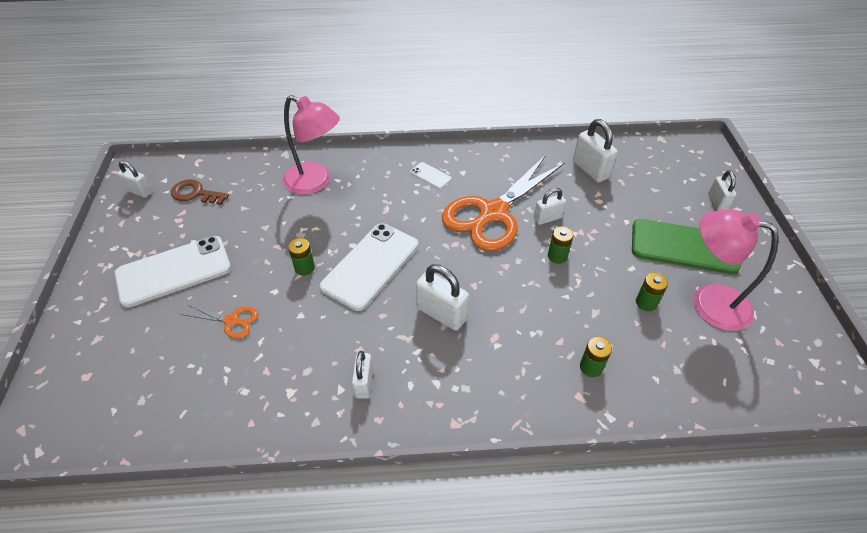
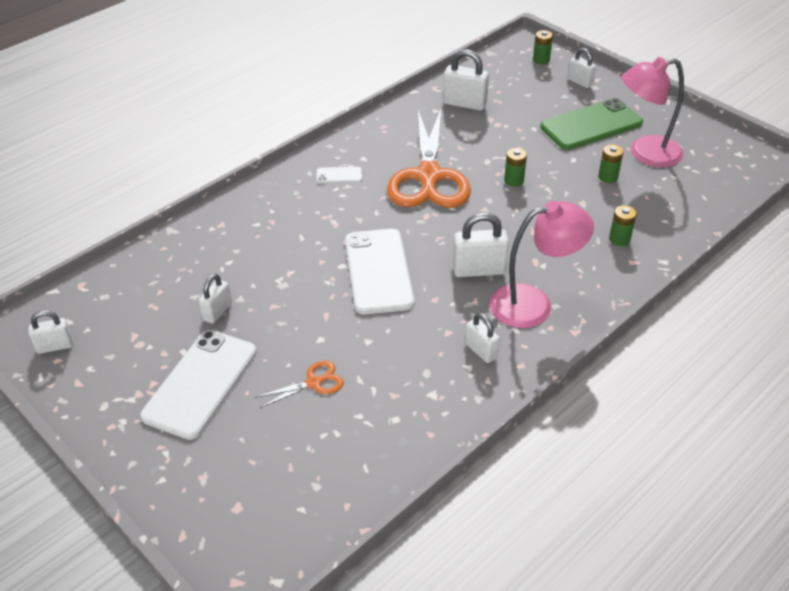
camera: 40 degrees left, 5 degrees down
brown key [171,179,229,205] -> none
pink lamp [283,95,340,195] -> pink lamp moved to [489,201,594,328]
green battery [288,238,315,276] -> green battery moved to [533,30,553,65]
white padlock [534,188,566,225] -> white padlock moved to [198,274,232,324]

